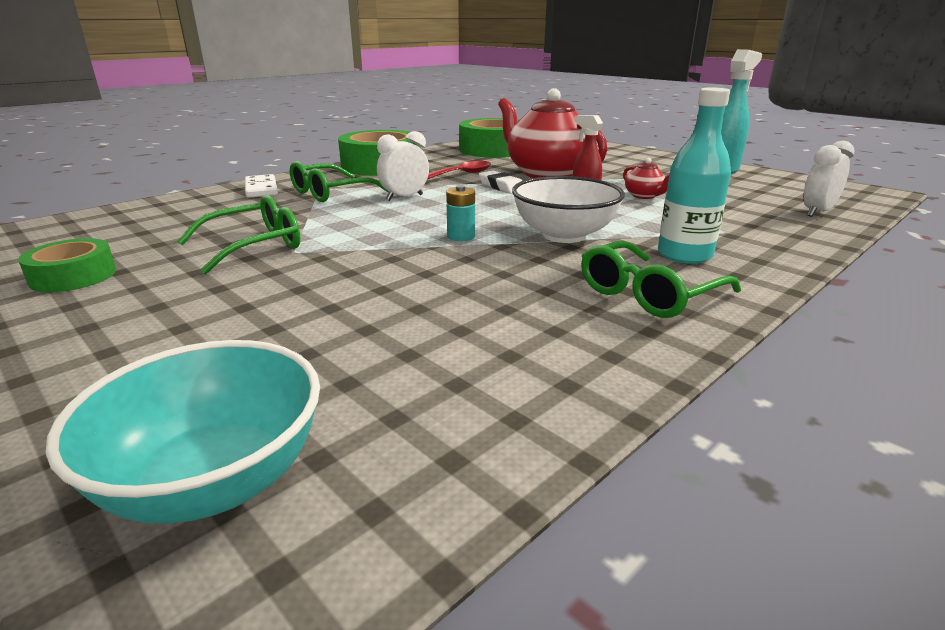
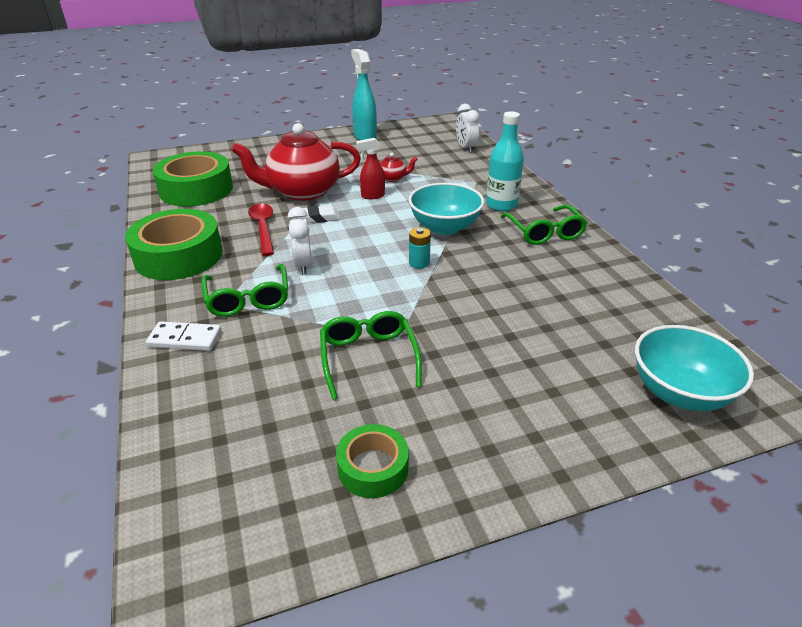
camera: 65 degrees left, 10 degrees up
white bowl [512,176,625,243] -> turquoise bowl [409,183,484,235]

